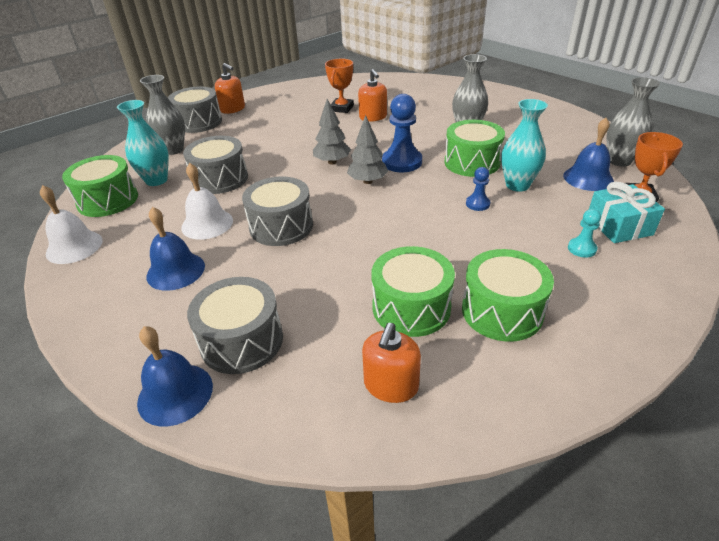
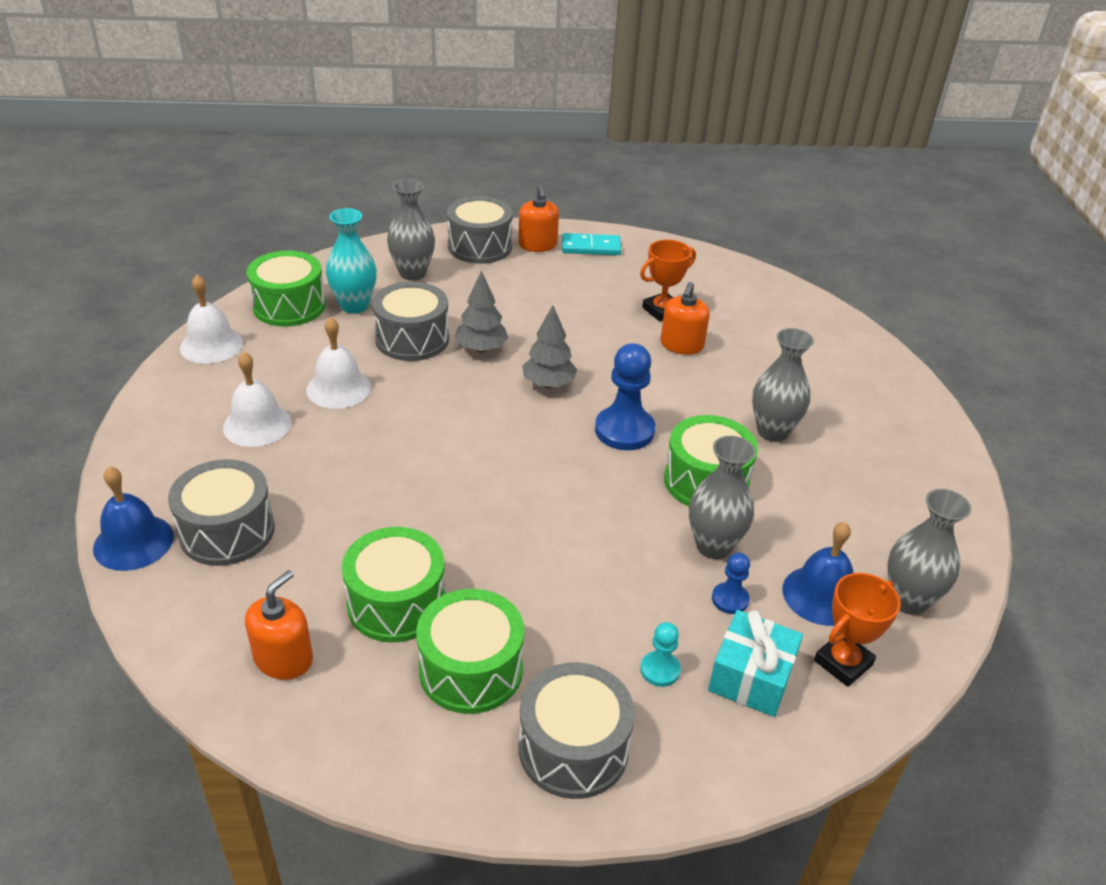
camera: 35 degrees right, 0 degrees up
blue bell [146,207,205,291] -> white bell [223,352,292,447]
grey drum [242,177,313,246] -> grey drum moved to [518,662,635,799]
grey tree [347,115,388,184] -> grey tree moved to [455,271,508,352]
orange soap dispenser [362,323,421,403] -> orange soap dispenser turned 150 degrees clockwise [245,570,313,680]
blue pawn [466,167,490,211] -> blue pawn moved to [712,553,750,614]
turquoise vase [501,99,548,192] -> grey vase [689,436,755,559]
none -> turquoise domino [562,233,621,255]

